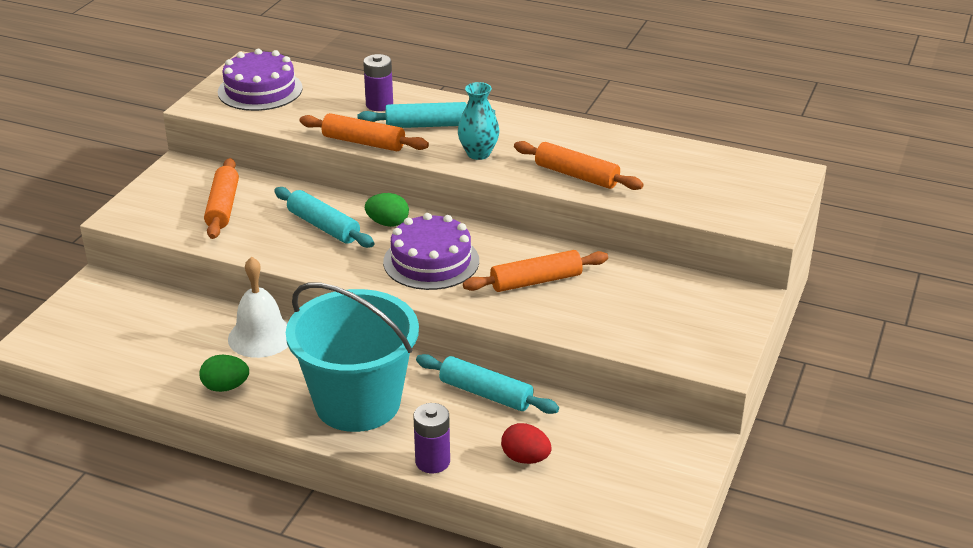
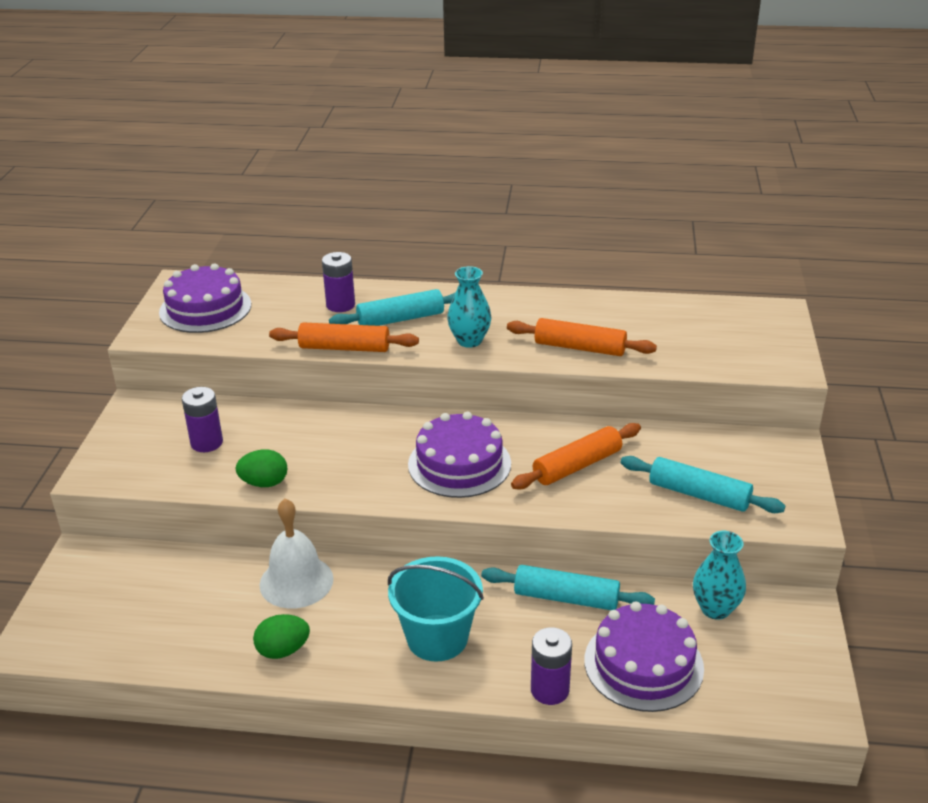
camera: 15 degrees left, 0 degrees up
orange rolling pin [204,158,239,239] -> purple battery [182,387,223,452]
turquoise rolling pin [274,187,374,248] -> turquoise rolling pin moved to [620,456,785,513]
turquoise bucket [286,282,419,432] -> turquoise bucket [388,556,484,662], size x0.65
green egg [365,193,409,227] -> green egg moved to [235,450,288,487]
red egg [501,423,552,464] -> purple cake [584,601,704,712]
none -> turquoise vase [693,531,746,620]

